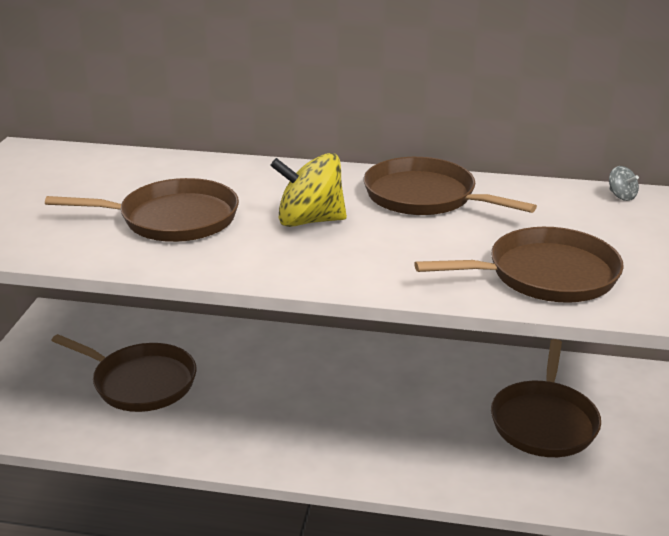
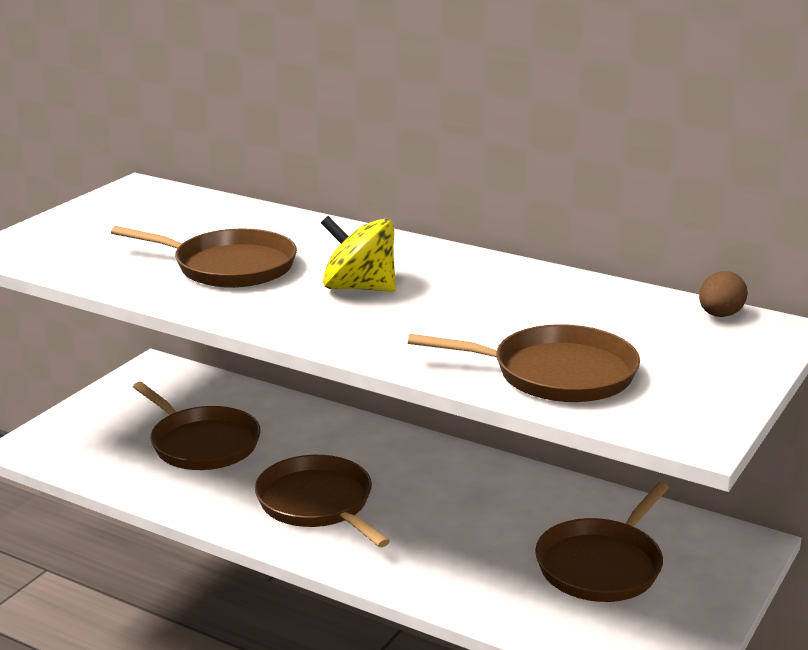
camera: 20 degrees right, 5 degrees down
brown pan [364,157,537,215] -> brown pan moved to [255,455,390,547]
grey spinning top [609,166,639,201] -> brown egg [699,271,748,317]

